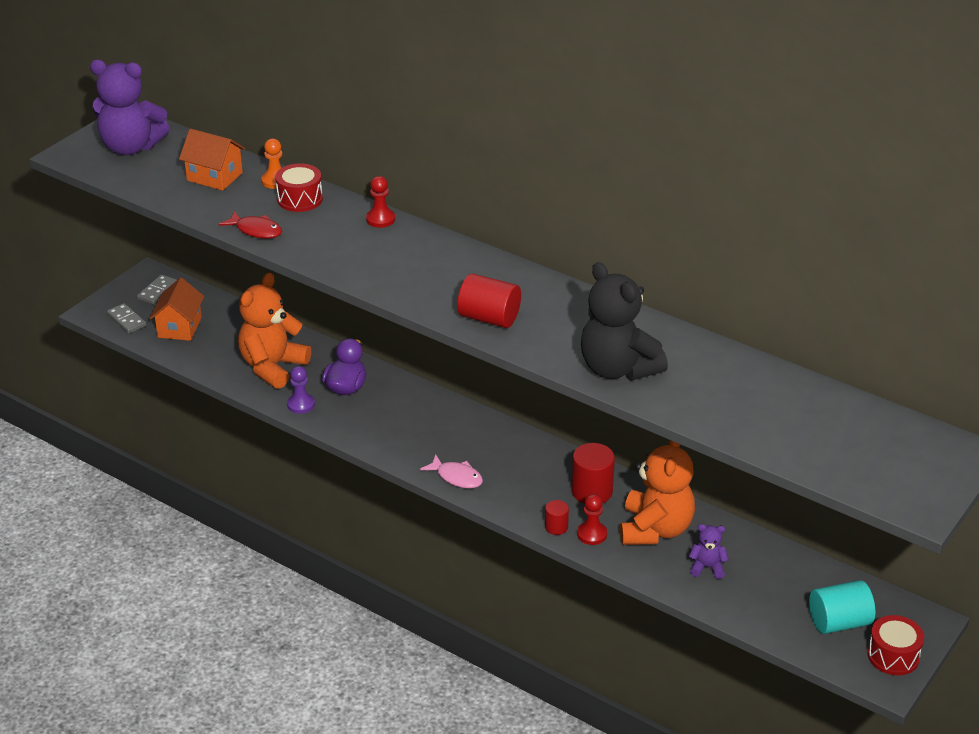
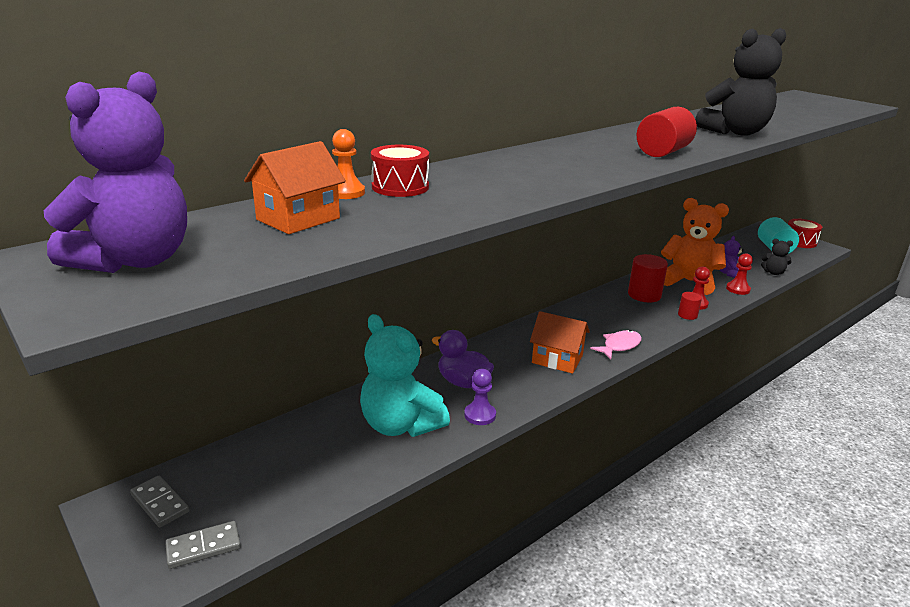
camera: 75 degrees left, 10 degrees down
orange house [150,278,204,341] -> orange house moved to [530,311,590,374]
red fish [219,211,282,239] -> none
orange teddy bear [238,273,311,389] -> turquoise teddy bear [360,314,450,437]
red pawn [366,176,395,228] -> red pawn moved to [726,253,753,295]
none -> black teddy bear [761,239,793,275]

